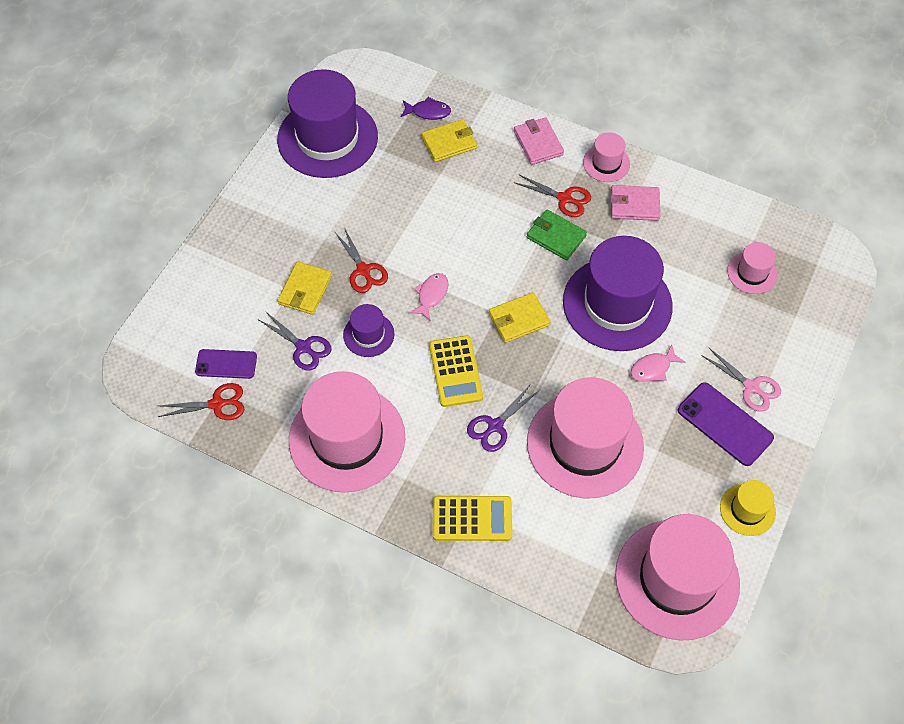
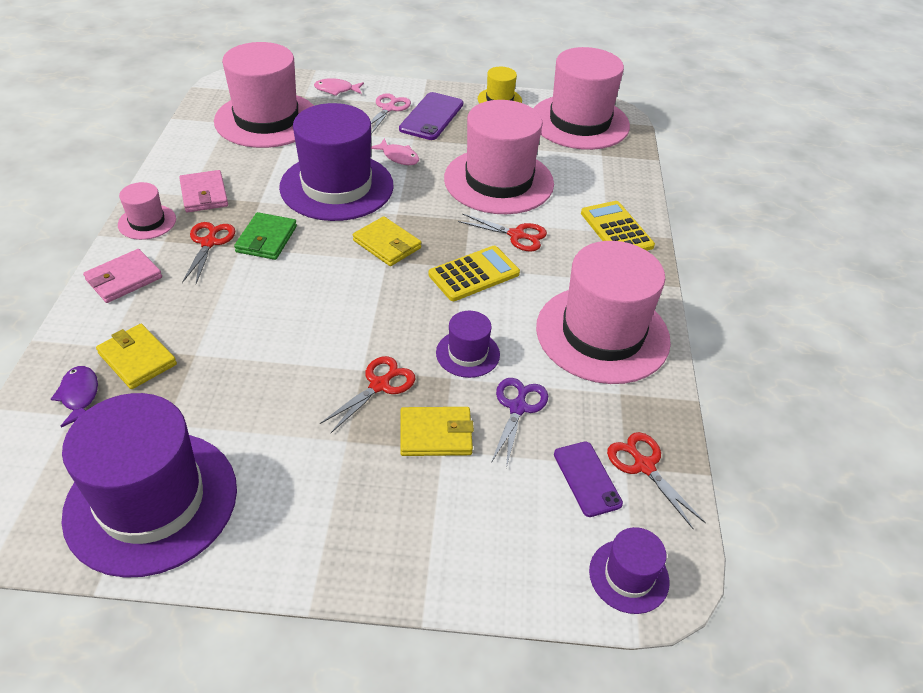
camera: 115 degrees left, 15 degrees down
pink fish [409,273,448,321] -> pink fish moved to [314,78,364,96]
purple scissors [467,384,540,452] -> red scissors [458,213,547,251]
pink hat [727,242,777,294] -> pink hat [214,42,314,148], size x2.16
none -> purple hat [589,527,670,614]

